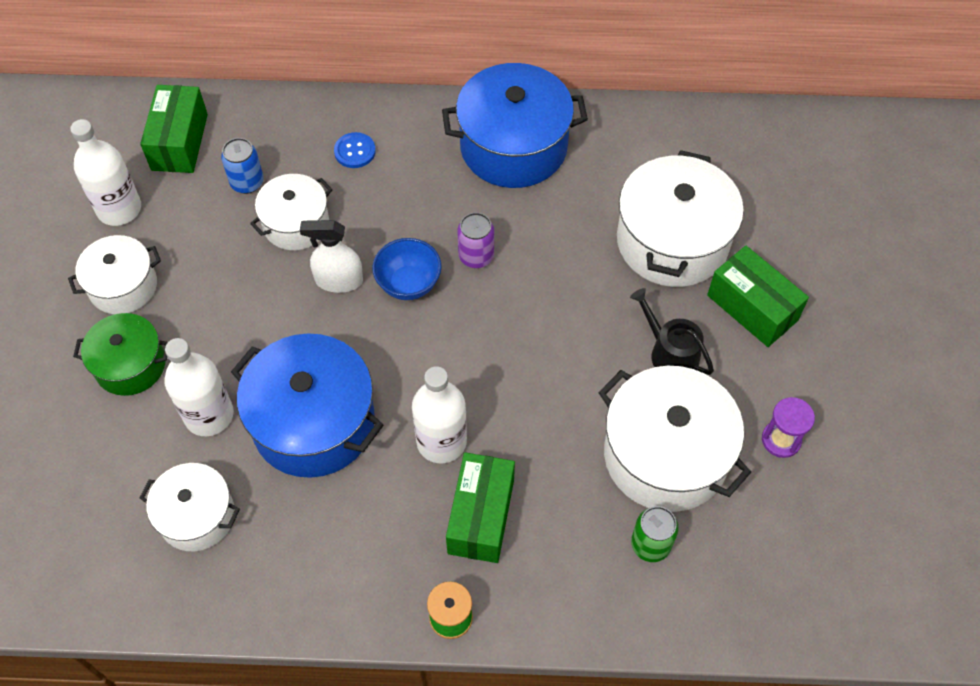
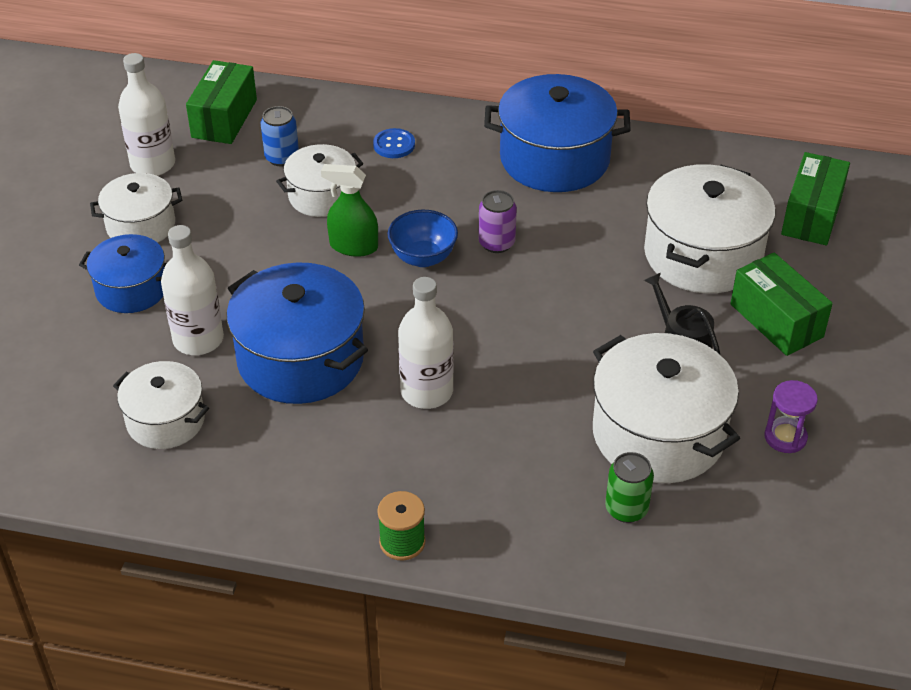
camera: 10 degrees right, 15 degrees down
green pot [73,313,168,396] -> blue pot [79,234,167,313]
white spray bottle [300,220,363,293] -> green spray bottle [321,164,378,257]
green box [446,452,515,563] -> green box moved to [781,152,850,245]

